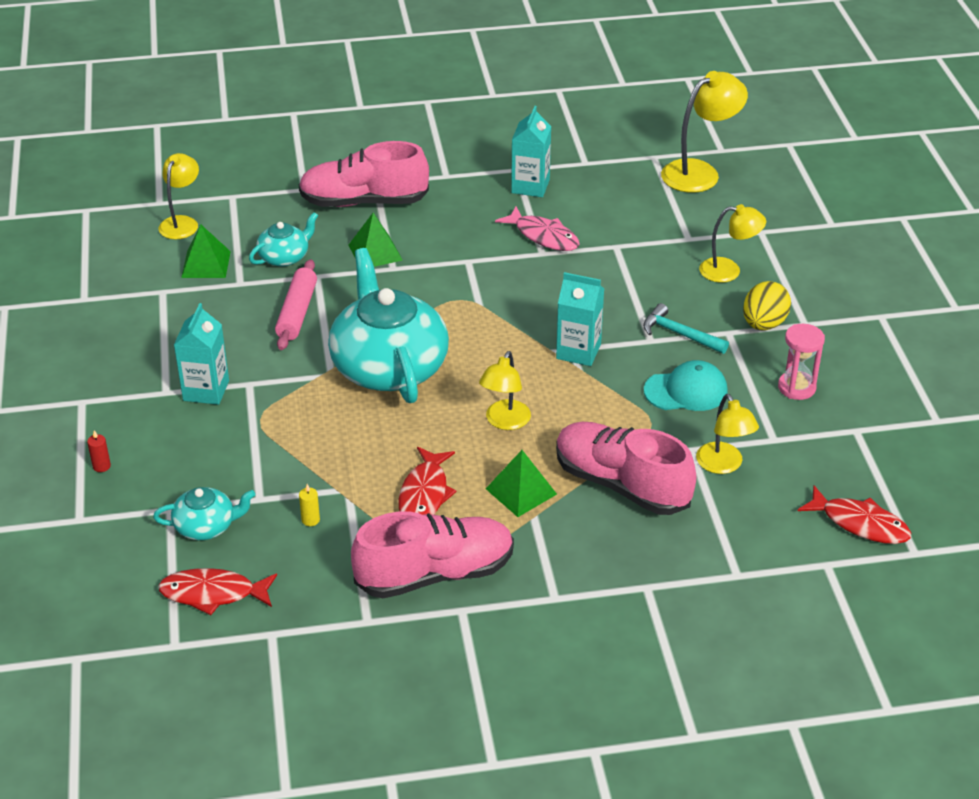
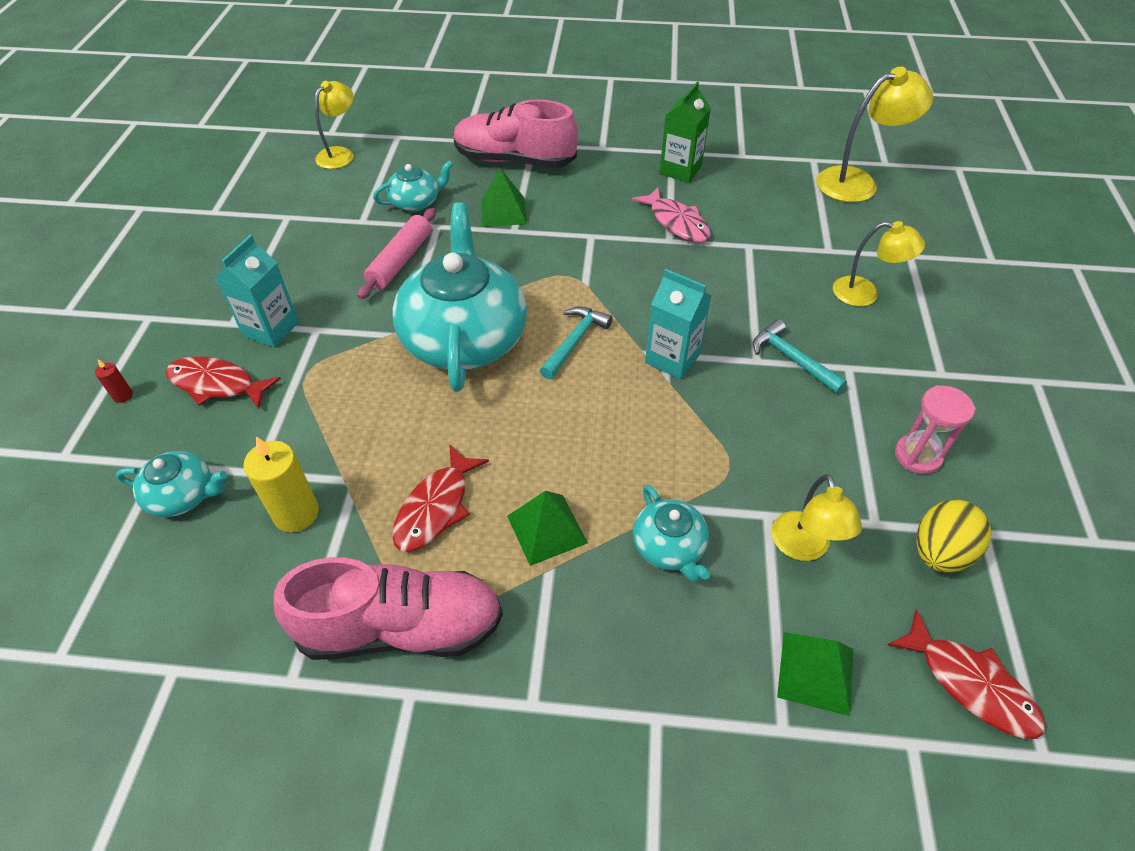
camera: 15 degrees right, 10 degrees up
red fish [158,568,277,615] -> red fish moved to [165,356,281,409]
green pyramid [181,224,231,278] -> green pyramid moved to [777,632,853,716]
yellow candle [299,484,320,526] -> yellow candle [243,436,319,532], size x2.11
yellow lamp [479,351,531,430] -> none
turquoise carton [511,106,551,197] -> green carton [659,82,711,183]
pink shoe [556,422,696,515] -> turquoise teapot [633,485,710,582]
turquoise cap [644,360,728,411] -> none
yellow egg [743,281,791,330] -> yellow egg moved to [916,500,992,573]
none -> turquoise hammer [540,307,613,379]

